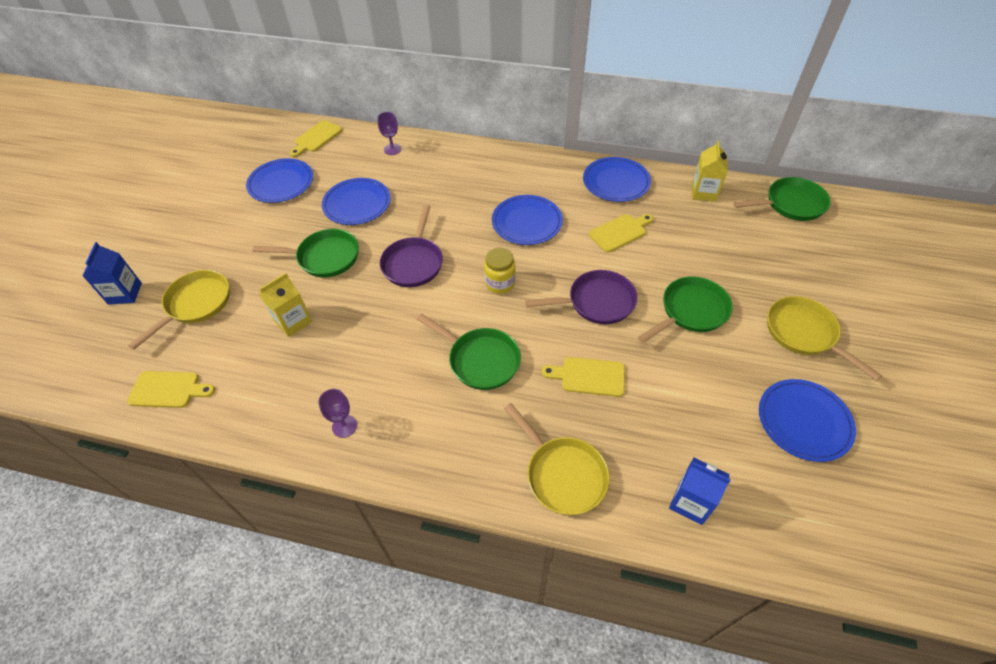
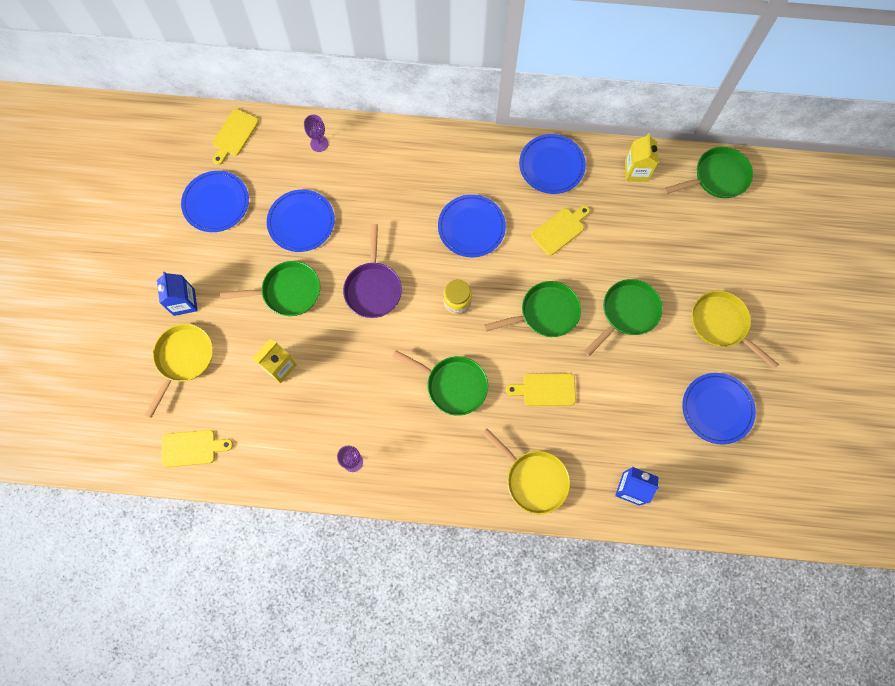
camera: 10 degrees left, 20 degrees up
blue carton [82,242,142,305] -> blue carton moved to [157,272,198,316]
purple pan [525,270,637,324] -> green pan [484,281,581,337]

